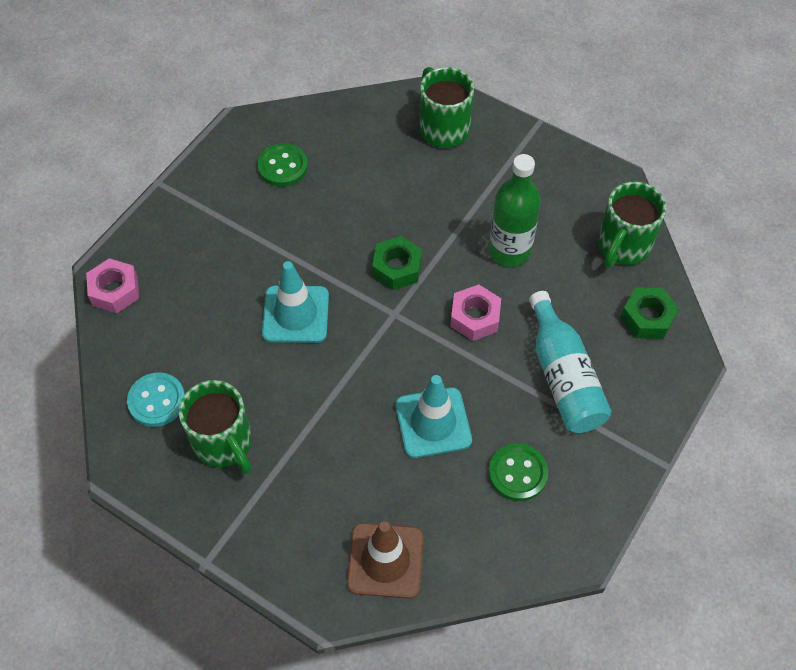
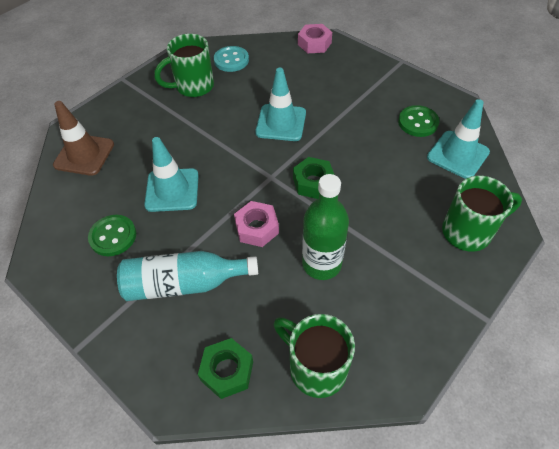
camera: 100 degrees right, 5 degrees down
none -> turquoise traffic cone [427,99,490,179]

